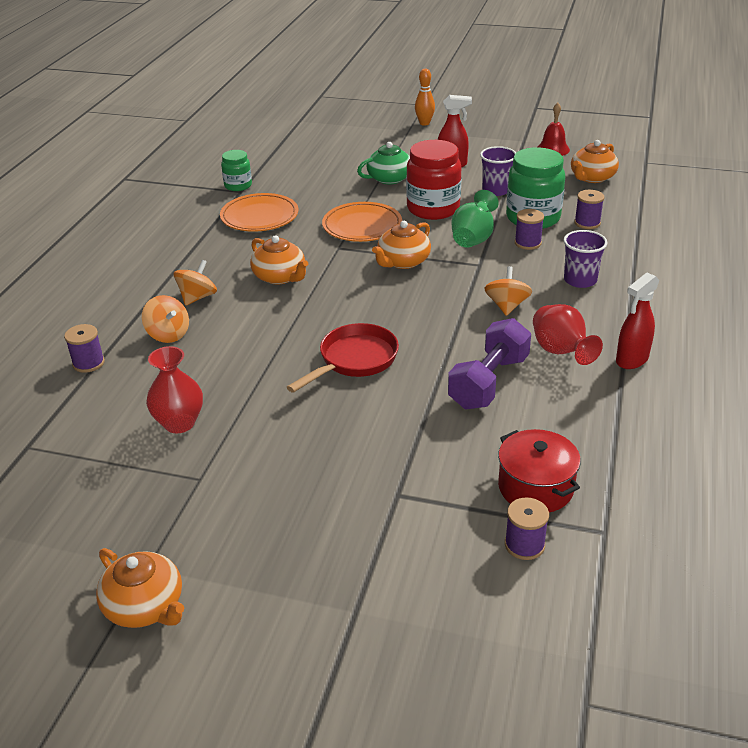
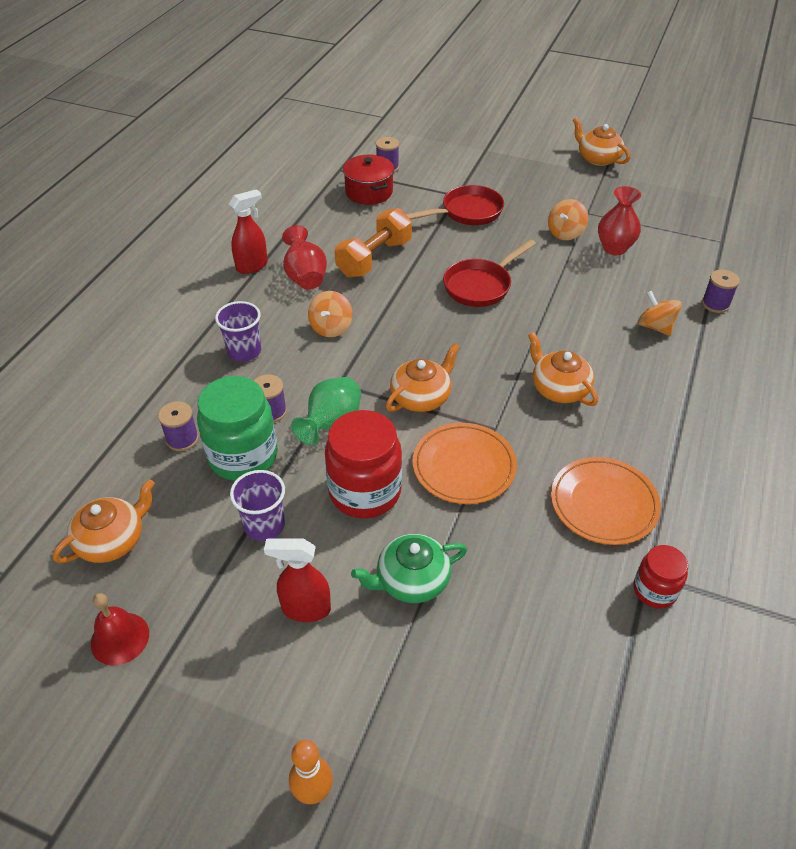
camera: 175 degrees left, 10 degrees up
orange spinning top [174,260,217,306] -> orange spinning top moved to [548,199,588,240]
green jar [221,150,252,191] -> red jar [633,545,688,609]
purple dumbbell [448,318,531,409] -> orange dumbbell [335,208,412,278]
none -> red pan [406,185,504,225]

